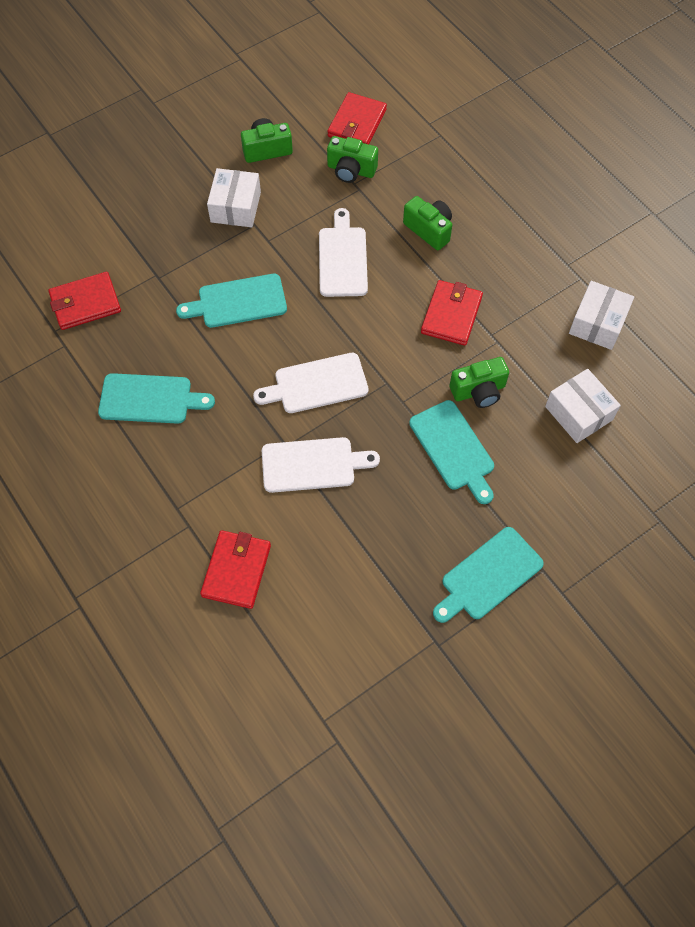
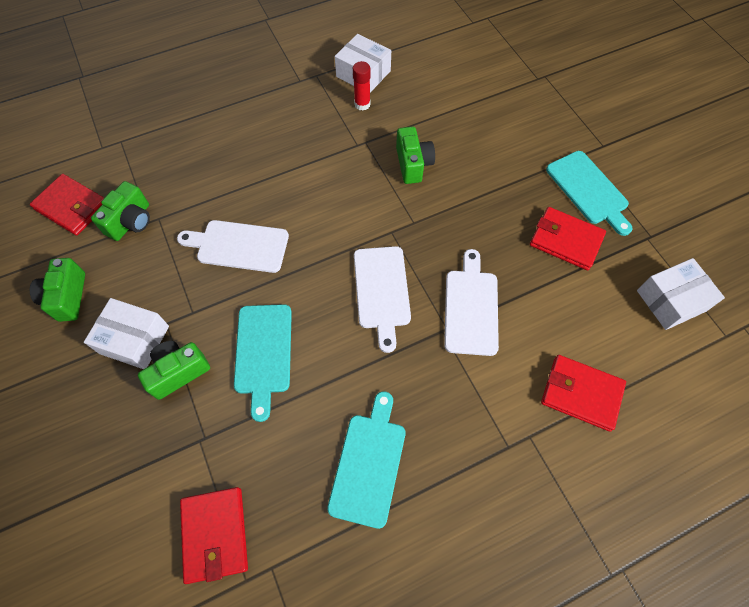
camera: 80 degrees left, 0 degrees up
green camera [403,196,452,251] -> green camera moved to [138,341,210,400]
turquoise cutting board [409,400,494,504] -> none
red wallet [421,280,483,346] -> red wallet moved to [530,207,606,270]
white box [545,369,621,443] -> white box moved to [637,258,725,330]
none -> red glue stick [353,61,371,111]

